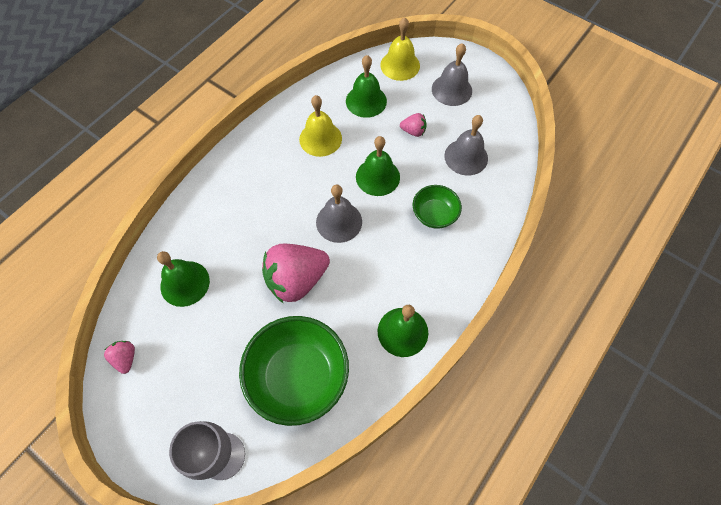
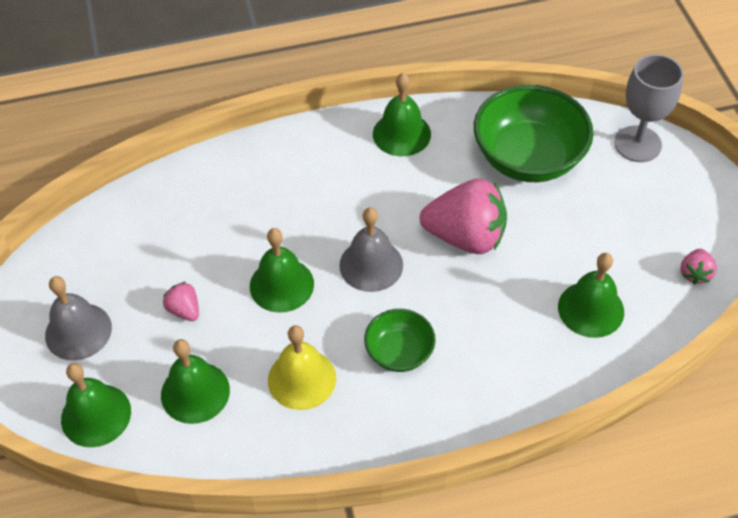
camera: 140 degrees left, 10 degrees down
yellow bell [380,17,420,81] -> green bell [61,363,131,447]
green bowl [413,185,462,229] -> green bowl moved to [364,309,436,372]
grey bell [444,115,488,175] -> none

